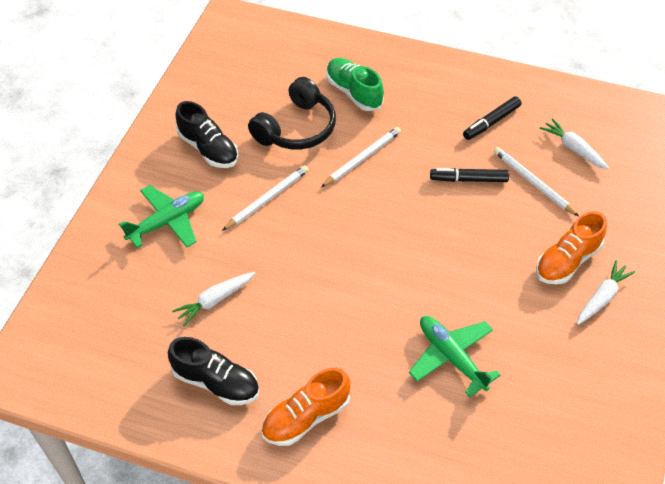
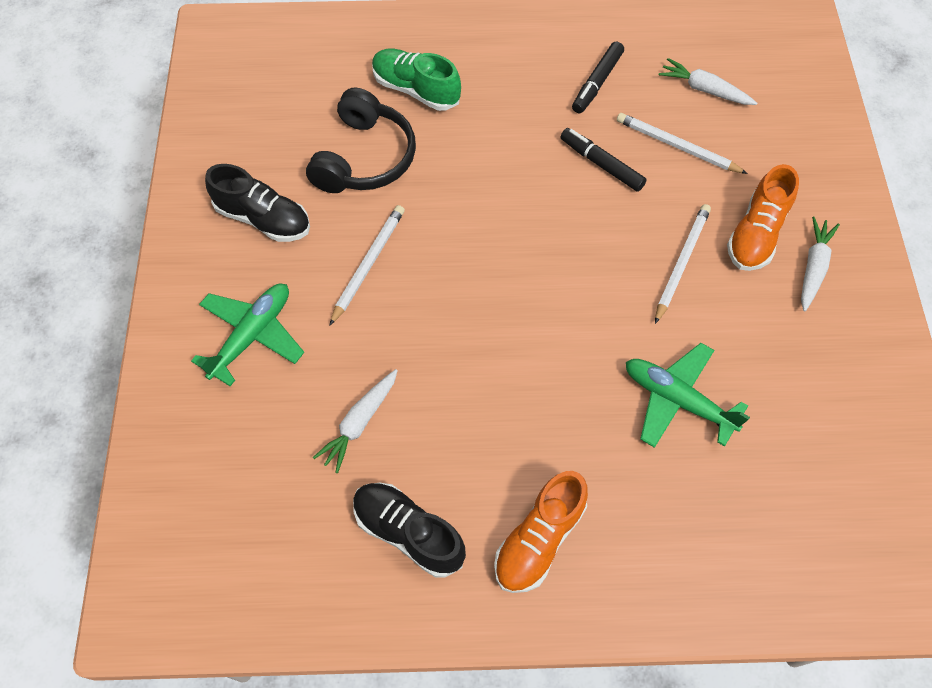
camera: 20 degrees left, 10 degrees up
black shoe [168,337,259,405] -> black shoe turned 150 degrees counterclockwise [353,483,466,578]
white pencil [321,127,401,187] -> white pencil moved to [655,204,711,324]
black marker [430,168,509,182] -> black marker turned 60 degrees clockwise [561,128,647,192]

